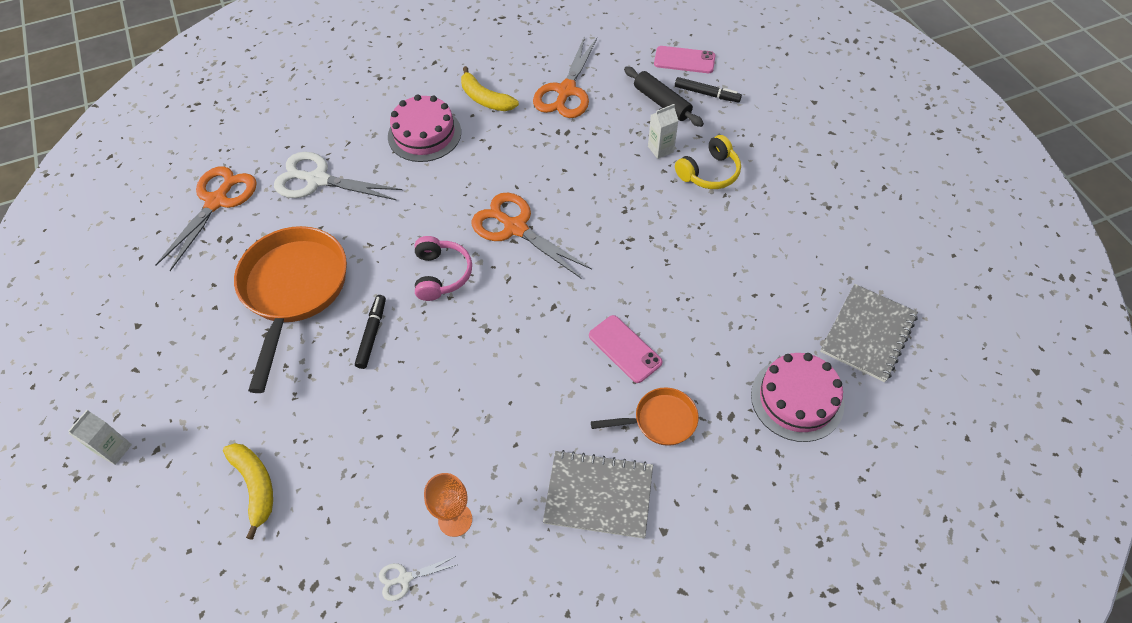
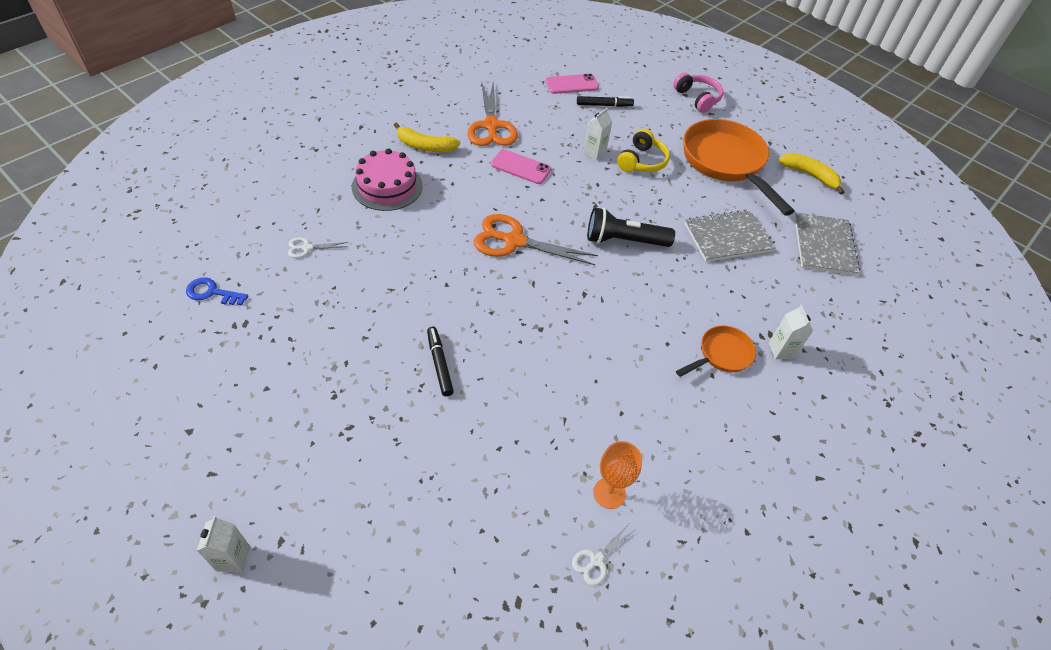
camera: 30 degrees left, 5 degrees down
orange scissors [156,166,257,271] -> blue key [186,277,248,306]
yellow banana [223,443,273,540] -> yellow banana moved to [778,153,844,194]
orange pan [234,226,347,393] -> orange pan moved to [683,119,795,216]
white scissors [274,152,402,200] -> white scissors [288,237,348,258], size x0.46
pink headphones [415,236,472,301] -> pink headphones moved to [673,72,723,113]
grey notebook [543,450,653,539] -> grey notebook moved to [684,210,774,262]
pink phone [589,315,663,383] -> pink phone moved to [491,149,551,184]
black rolling pin [624,66,704,127] -> none
pink cake [751,353,844,442] -> none
none -> black flashlight [587,207,675,247]
none -> white carton [769,305,813,359]

